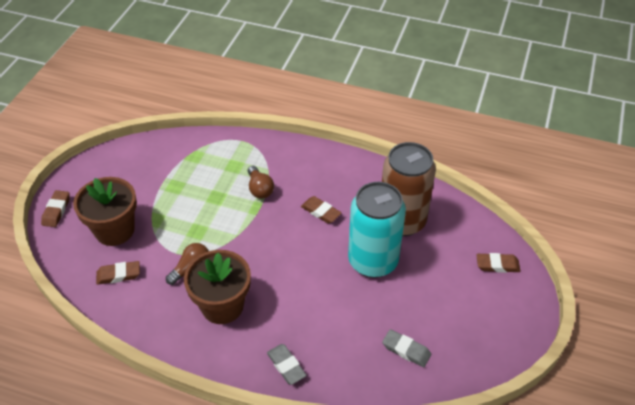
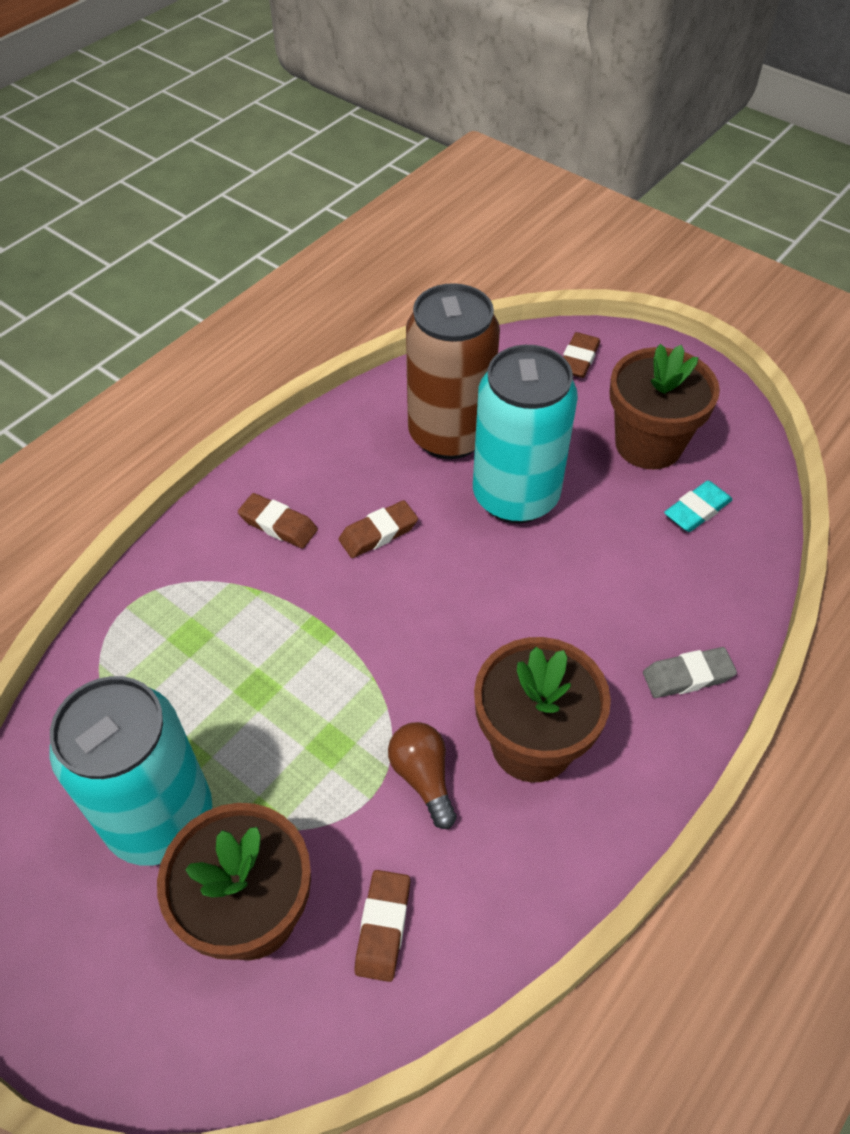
camera: 70 degrees left, 5 degrees up
brown eraser [41,190,70,227] -> brown eraser moved to [238,493,318,548]
brown light bulb [248,166,274,199] -> none
grey eraser [382,329,431,367] -> turquoise eraser [664,480,733,532]
none -> turquoise can [50,676,212,866]
none -> brown flower pot [609,344,720,469]

